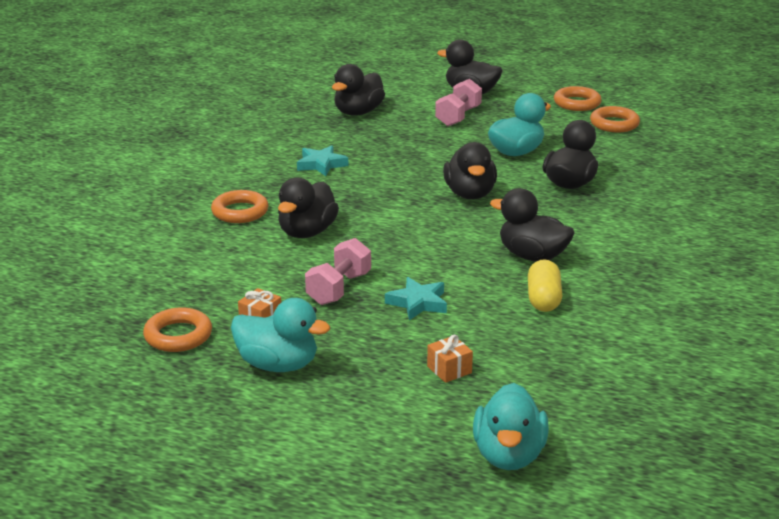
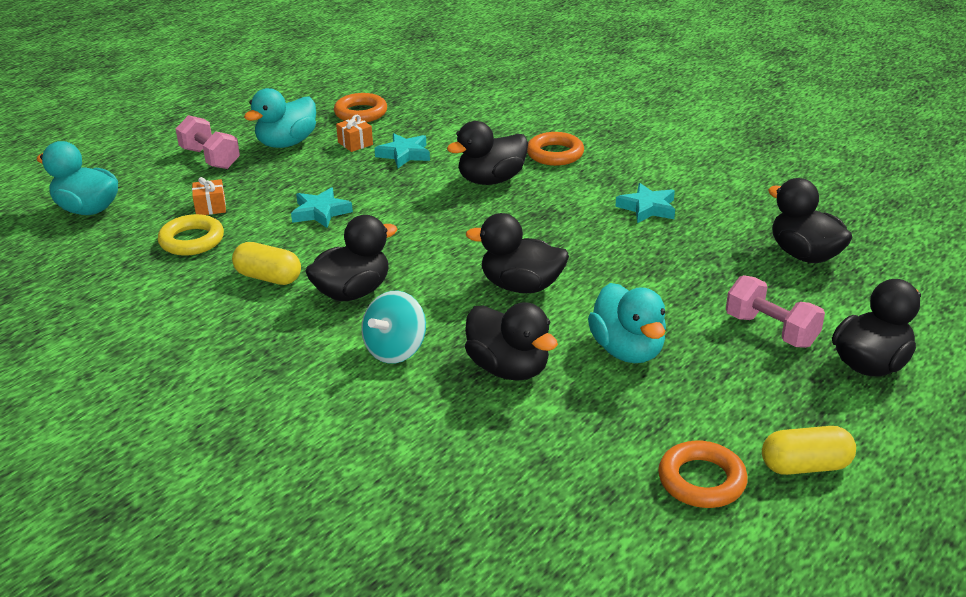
camera: 110 degrees right, 5 degrees up
black duck [278,178,339,238] -> black duck turned 75 degrees counterclockwise [447,121,528,185]
pink dumbbell [305,238,371,305] -> pink dumbbell moved to [176,115,240,169]
orange ring [554,86,602,111] -> yellow capsule [762,426,856,475]
none -> yellow ring [158,214,224,256]
none -> turquoise spinning top [361,291,426,364]
none -> turquoise star [374,133,430,168]

